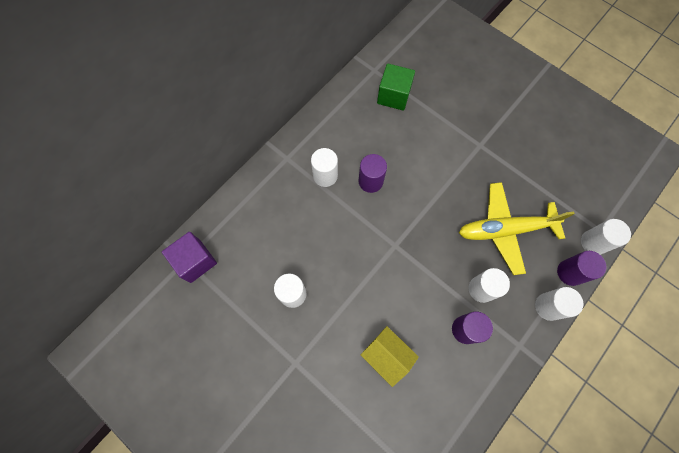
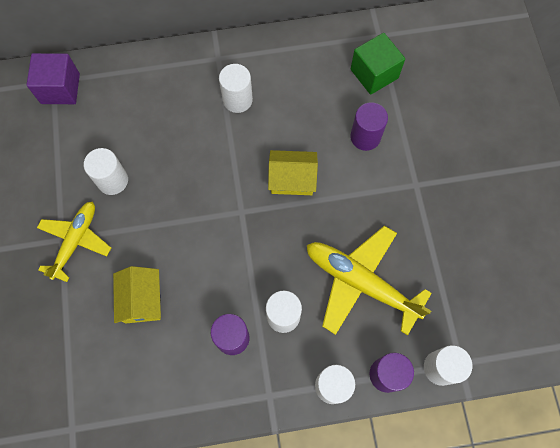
camera: 40 degrees right, 0 degrees up
purple cylinder [358,154,387,193] -> purple cylinder moved to [350,102,388,151]
none -> yellow plane [37,202,111,282]
none -> yellow house [268,150,318,195]

